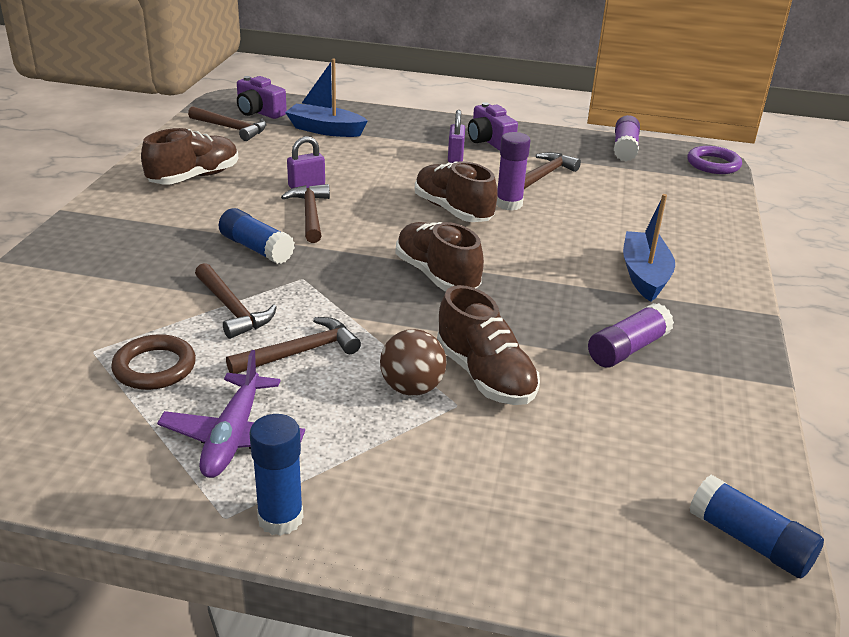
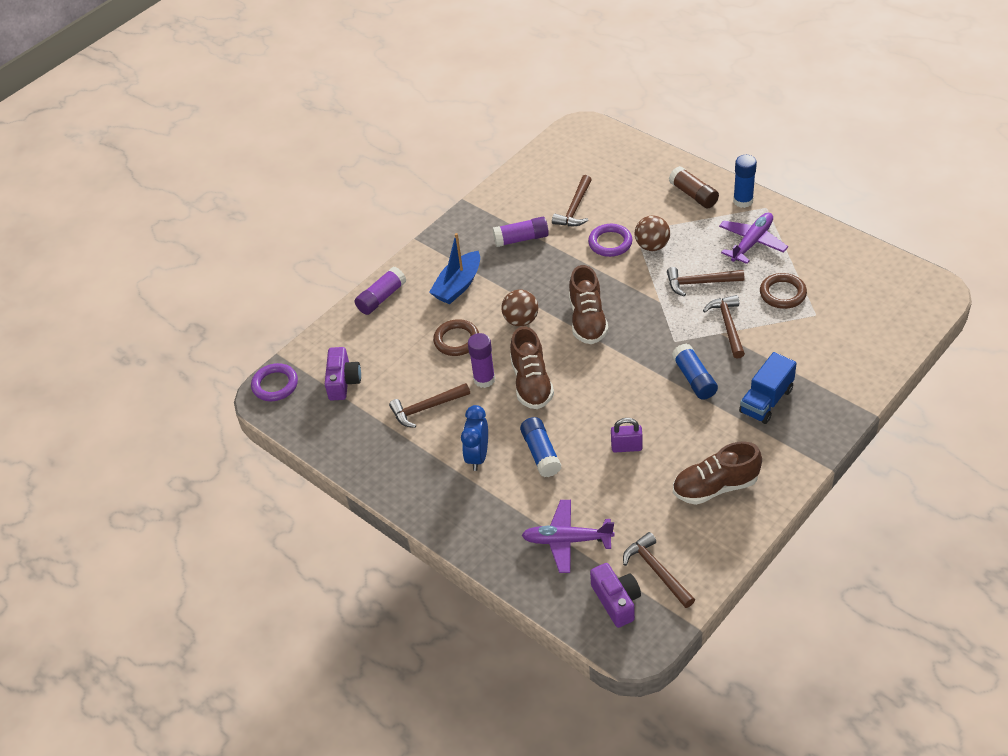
camera: 145 degrees left, 15 degrees up
brown hammer [281,184,330,243] -> brown hammer moved to [552,175,592,226]
blue boat [285,59,368,137] -> purple plane [522,500,615,573]
brown shoe [437,285,540,405] -> purple ring [588,224,633,257]
purple padlock [448,110,465,163] -> blue clock [461,405,488,471]
purple camera [468,102,518,151] -> purple camera moved to [325,347,361,401]
purple glue stick [614,115,640,161] -> purple glue stick moved to [355,267,406,315]
blue glue stick [689,475,824,578] -> blue glue stick moved to [520,417,561,477]
none -> brown ring [433,319,479,356]
none -> brown ball [501,290,538,326]
none -> brown glue stick [669,166,719,208]
none -> blue truck [739,352,797,424]

